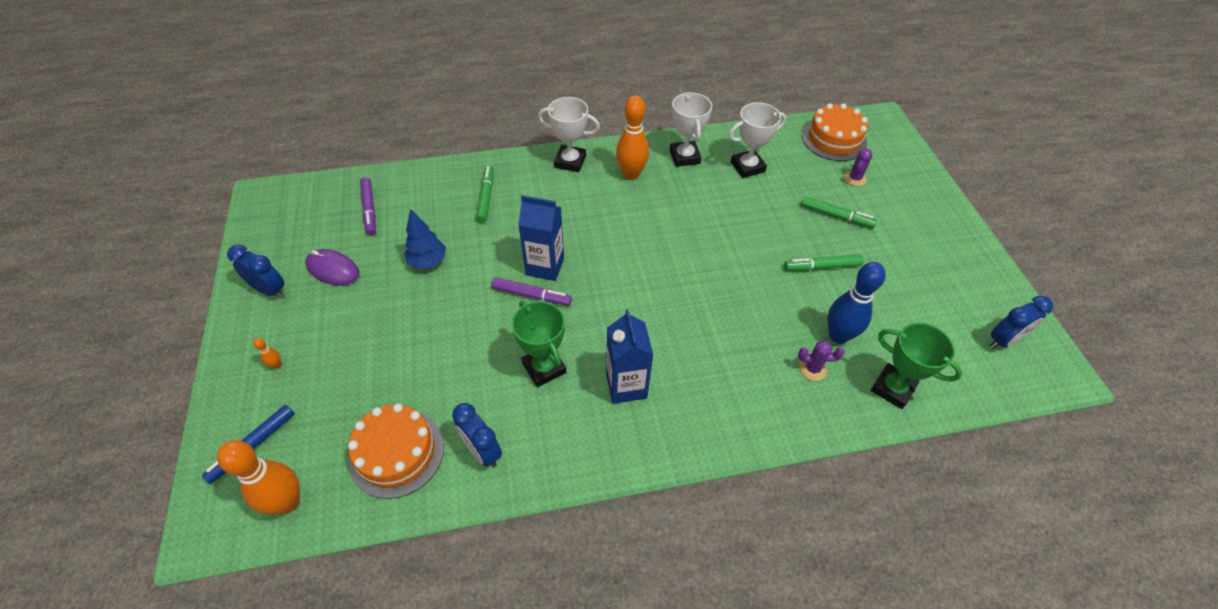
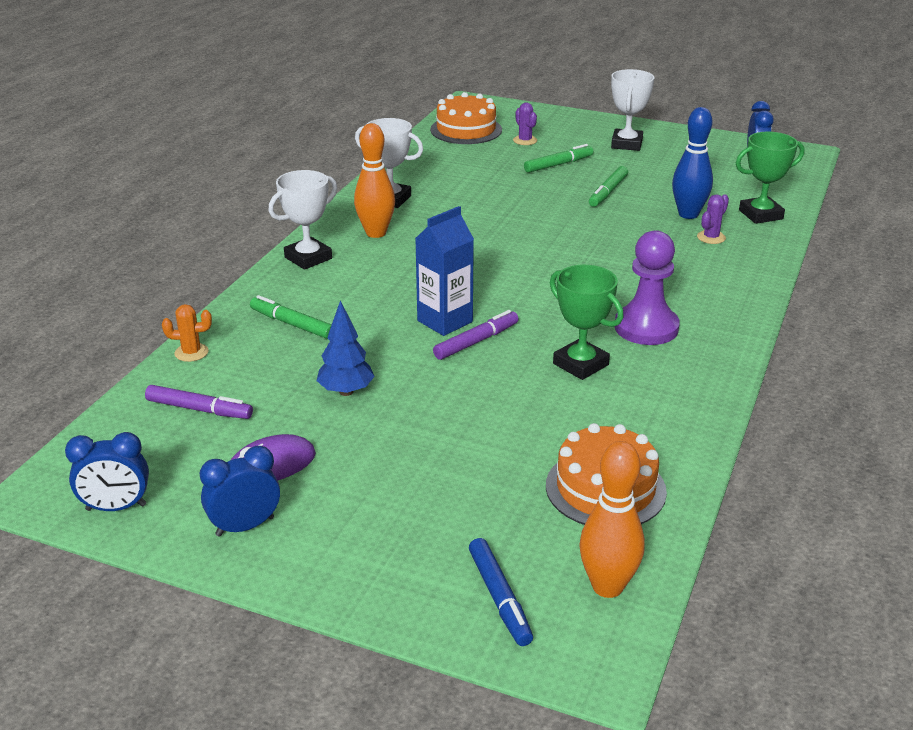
camera: 55 degrees left, 20 degrees down
orange bowling pin [253,338,281,369] -> none
blue clock [452,403,502,467] -> blue clock moved to [65,432,149,511]
green trophy [512,301,566,387] -> green trophy turned 45 degrees clockwise [550,265,624,380]
blue carton [606,309,653,404] -> purple pawn [615,230,680,345]
white trophy [729,102,786,178] -> white trophy moved to [611,69,654,151]
none -> orange cactus [162,304,212,362]

